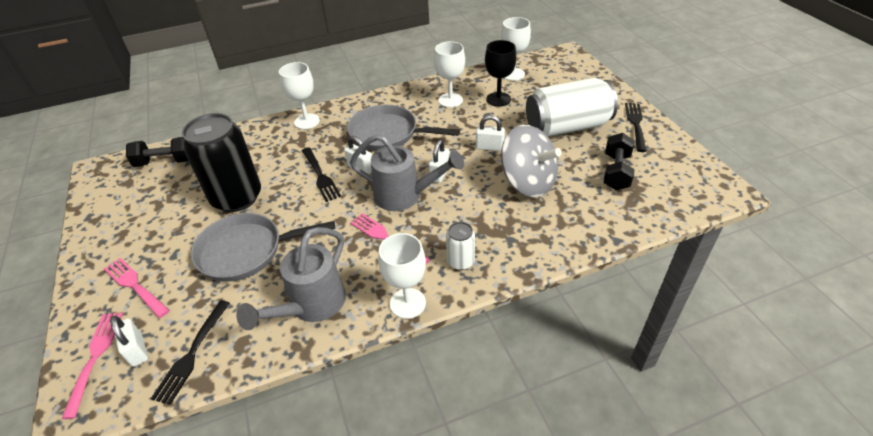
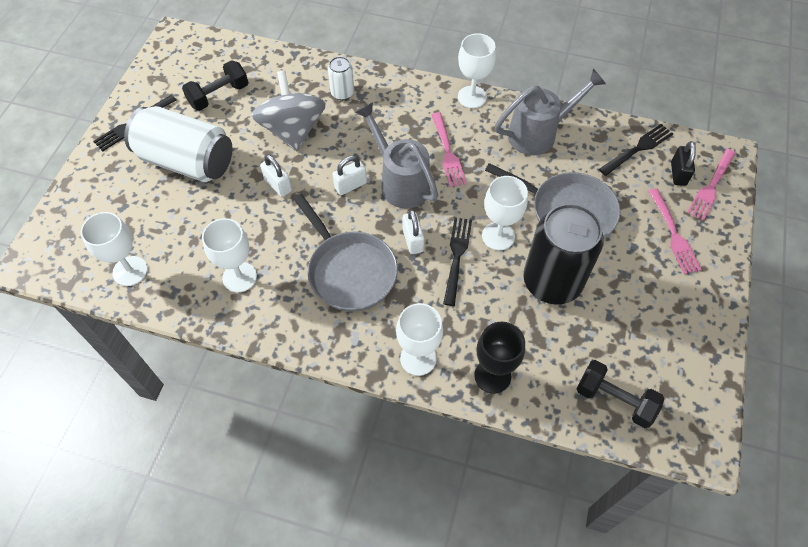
camera: 145 degrees left, 15 degrees up
white padlock [110,316,148,367] -> black padlock [671,141,696,186]
white can [446,222,475,270] -> white can moved to [328,56,354,100]
black goblet [485,40,516,107] -> black goblet moved to [474,322,525,394]
none -> white goblet [482,176,528,250]

